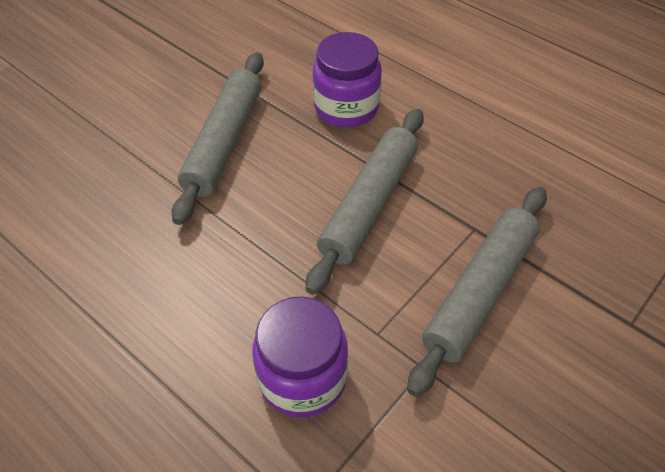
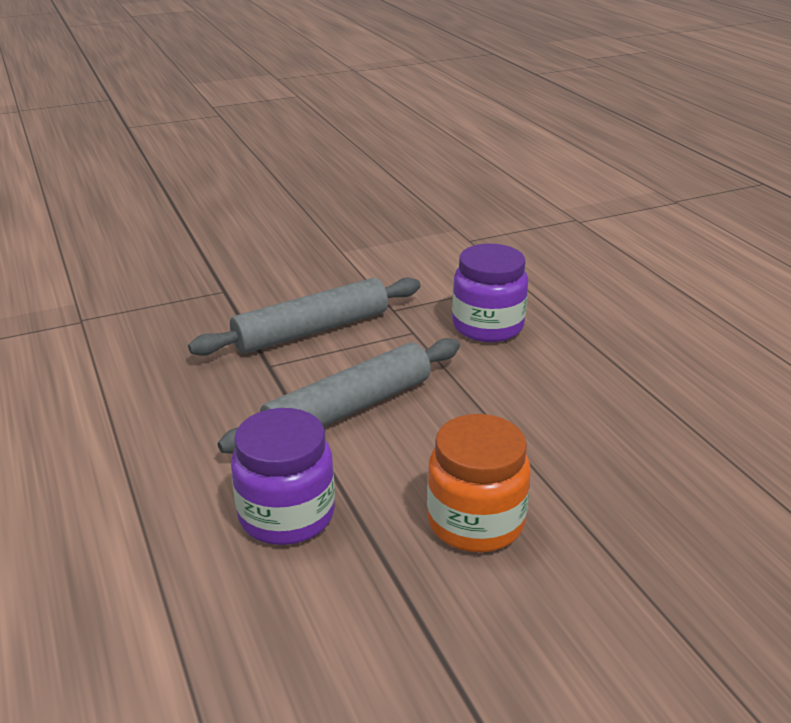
camera: 155 degrees left, 20 degrees down
grey rolling pin [172,52,264,225] -> orange jar [427,414,531,552]

